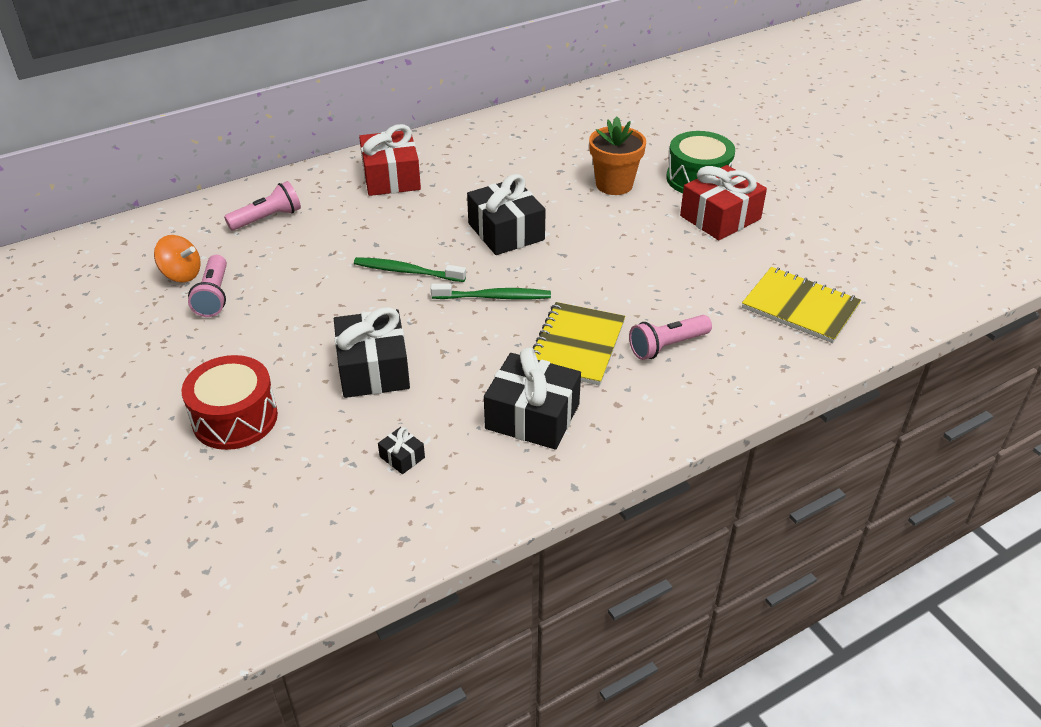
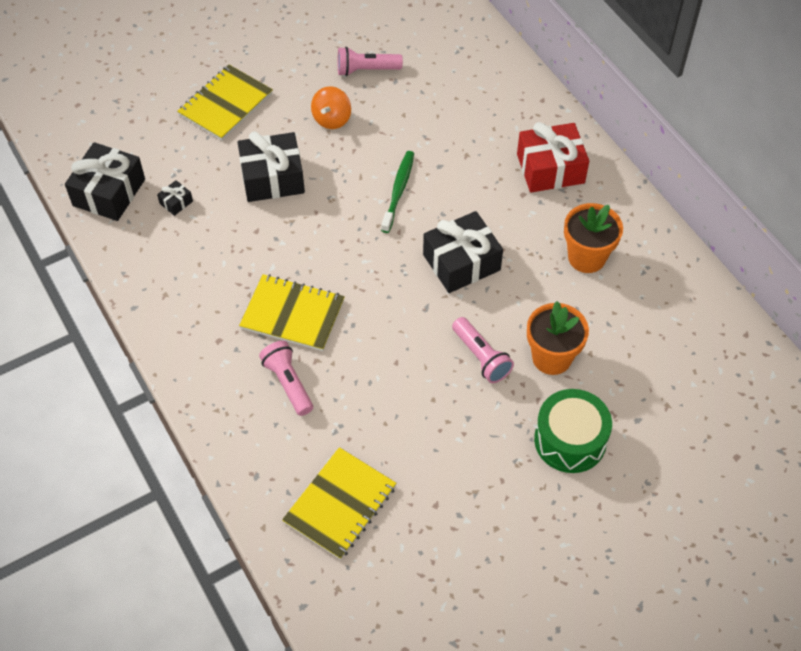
camera: 90 degrees right, 15 degrees up
orange spinning top [154,235,201,282] -> orange spinning top moved to [311,86,351,129]
red drum [181,355,278,450] -> yellow notebook [177,65,273,140]
pink flashlight [224,181,301,231] -> pink flashlight moved to [452,317,514,383]
green toothbrush [431,284,551,299] -> none
black gift [484,347,581,450] -> black gift moved to [65,142,145,221]
red gift [680,165,767,240] -> none
none -> orange flower pot [564,203,623,273]

